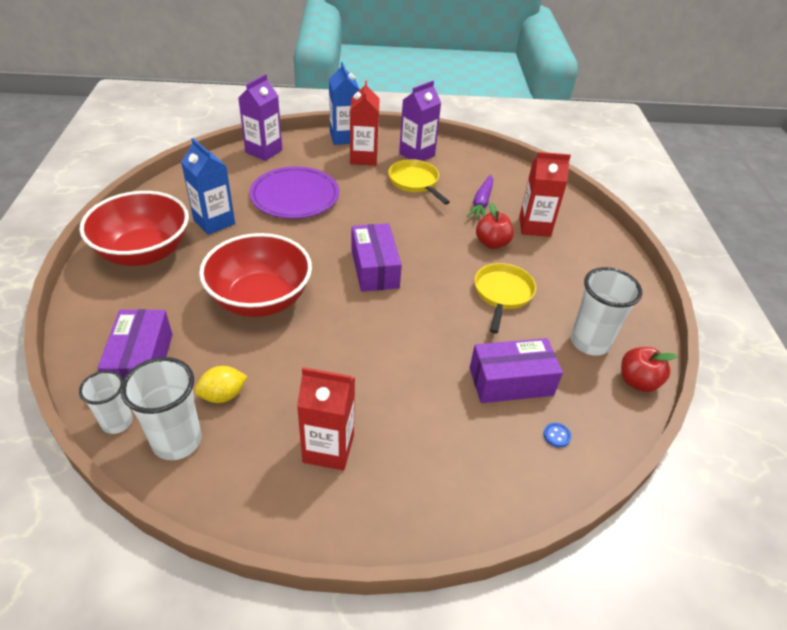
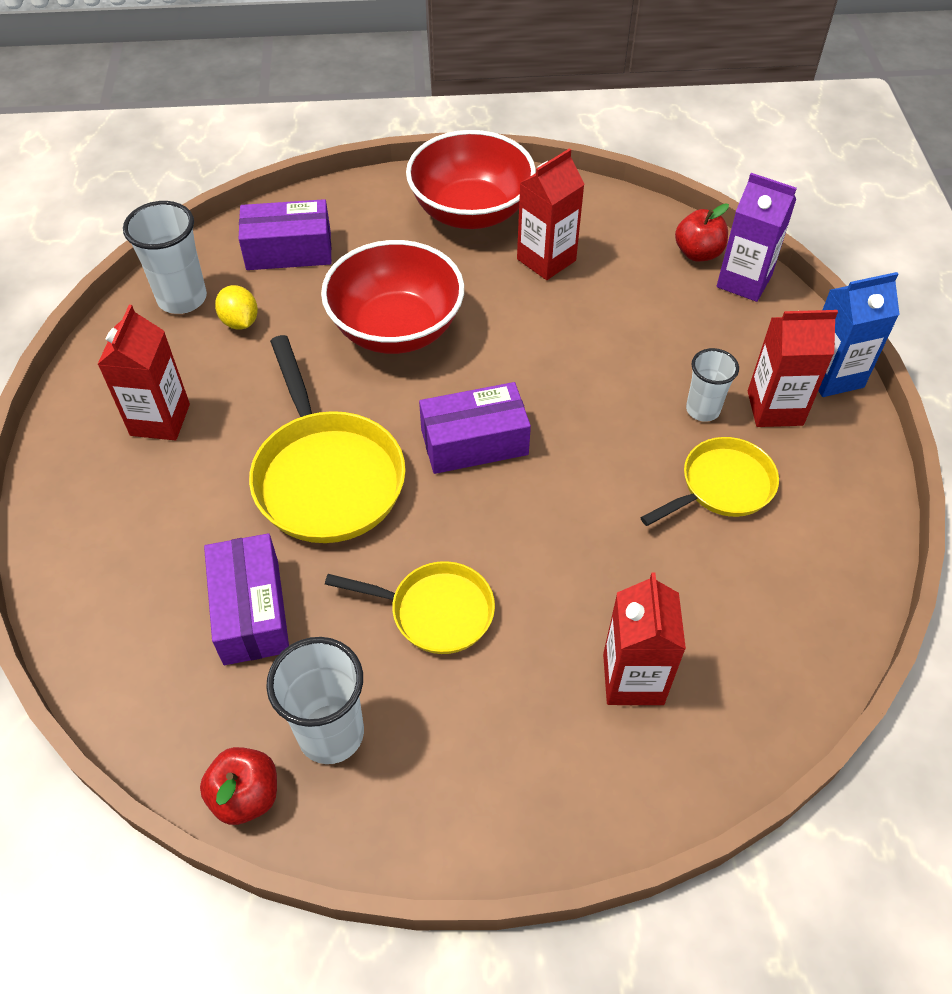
camera: 90 degrees right, 10 degrees up
white cup [79,370,133,434] -> white cup moved to [686,348,739,422]
blue carton [181,138,235,235] -> red carton [517,148,585,280]
purple plate [249,167,339,219] -> none
purple carton [399,81,441,161] -> none
purple carrot [467,175,493,219] -> none
red apple [476,203,514,249] -> red apple moved to [675,204,729,262]
blue button [543,423,572,448] -> none
none -> yellow pan [249,335,406,543]

